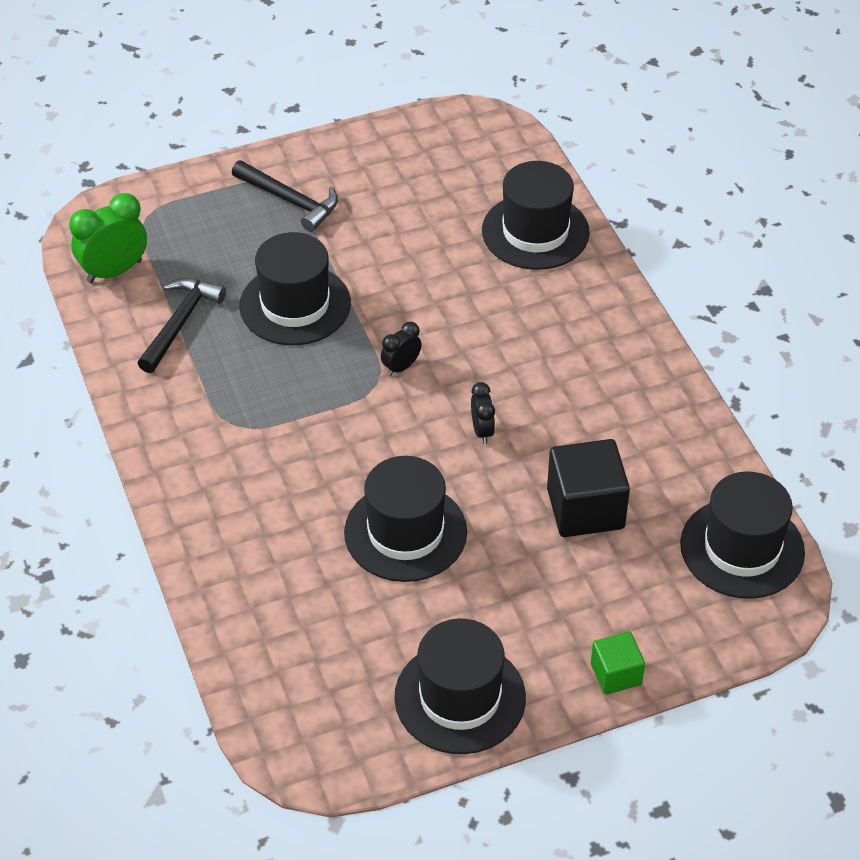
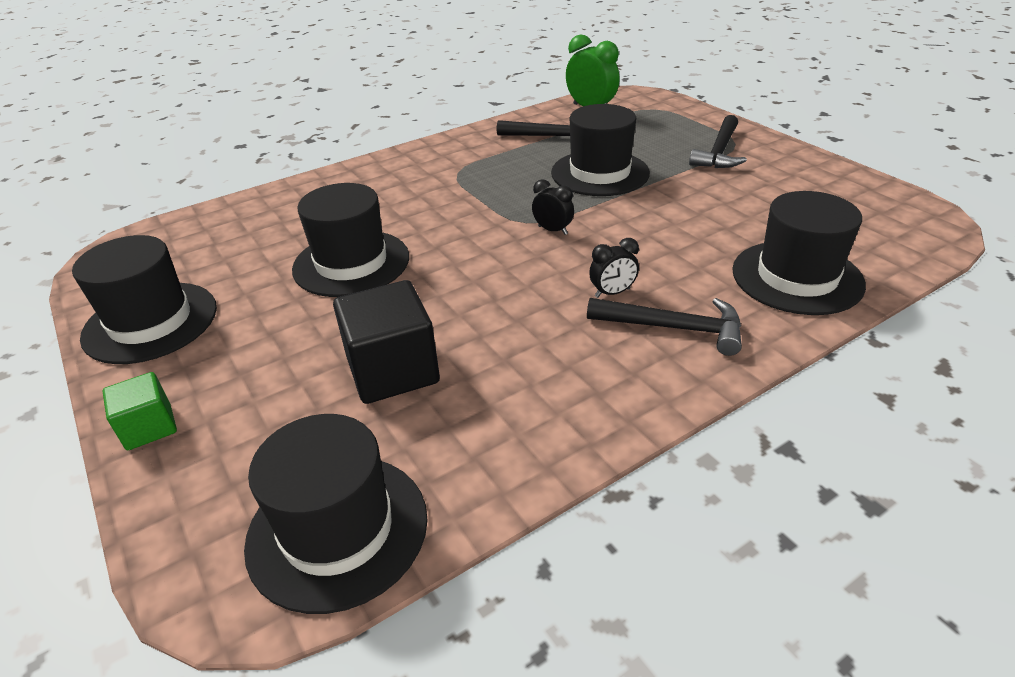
camera: 80 degrees right, 10 degrees down
black clock [471,382,495,444] -> black clock moved to [589,238,639,298]
none -> black hammer [587,298,742,356]

